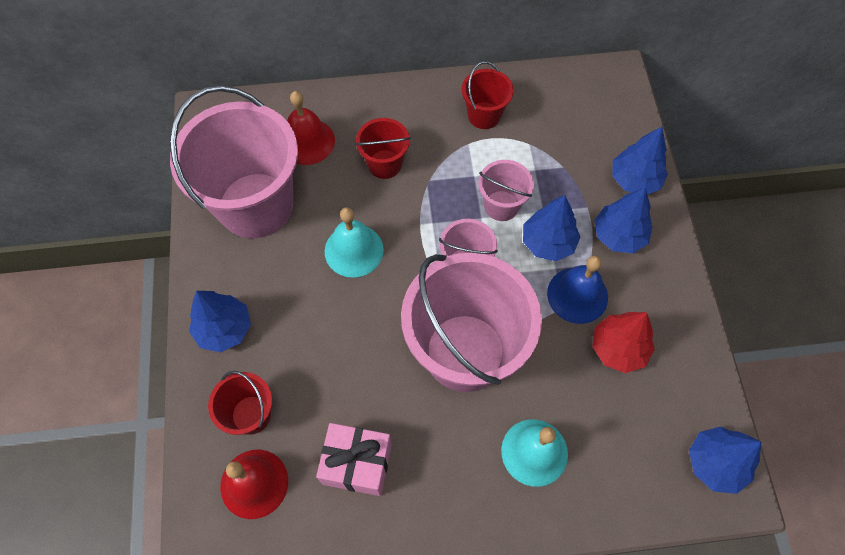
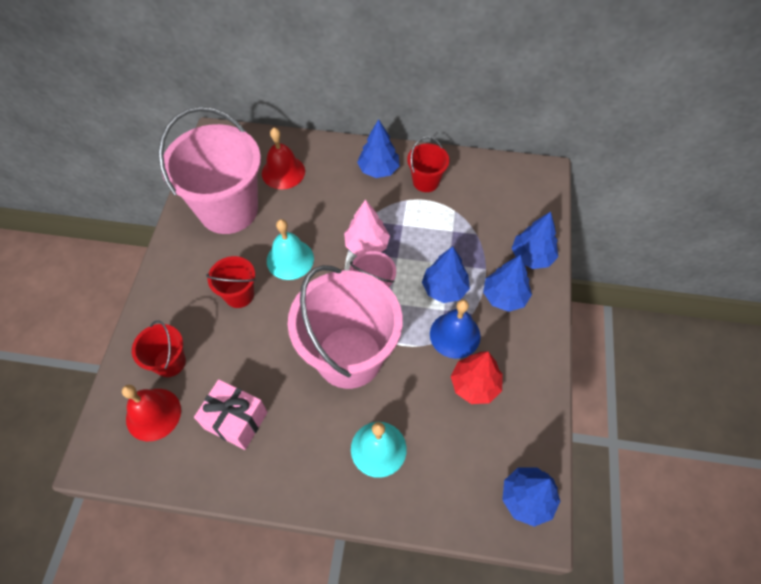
camera: 15 degrees right, 5 degrees down
blue tree [189,291,251,353] -> blue tree moved to [357,119,400,178]
red bucket [355,118,411,179] -> red bucket moved to [206,256,256,308]
pink bucket [478,160,534,221] -> none
none -> pink tree [344,199,390,256]

